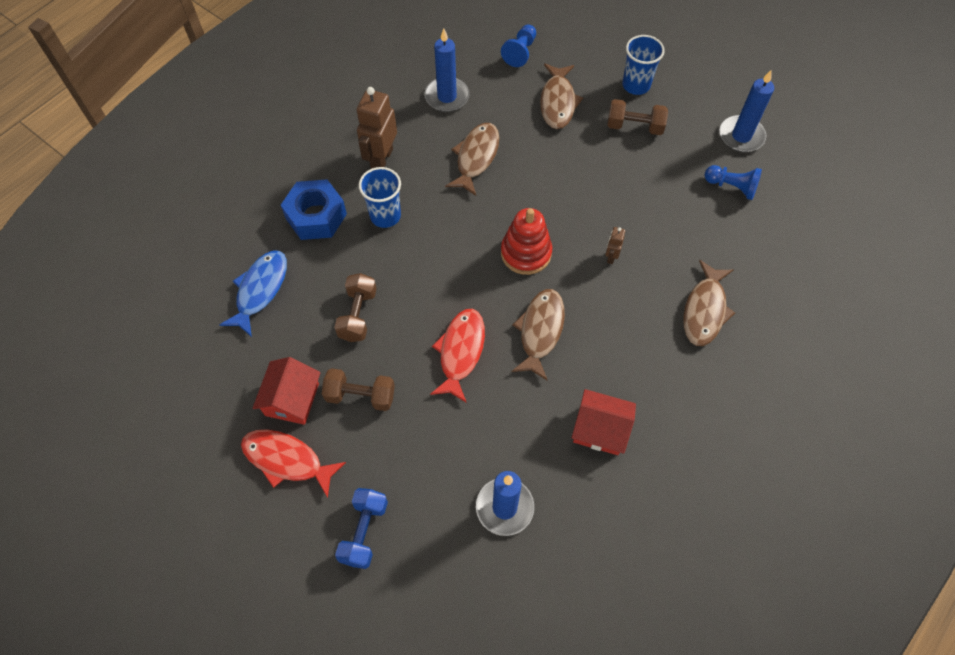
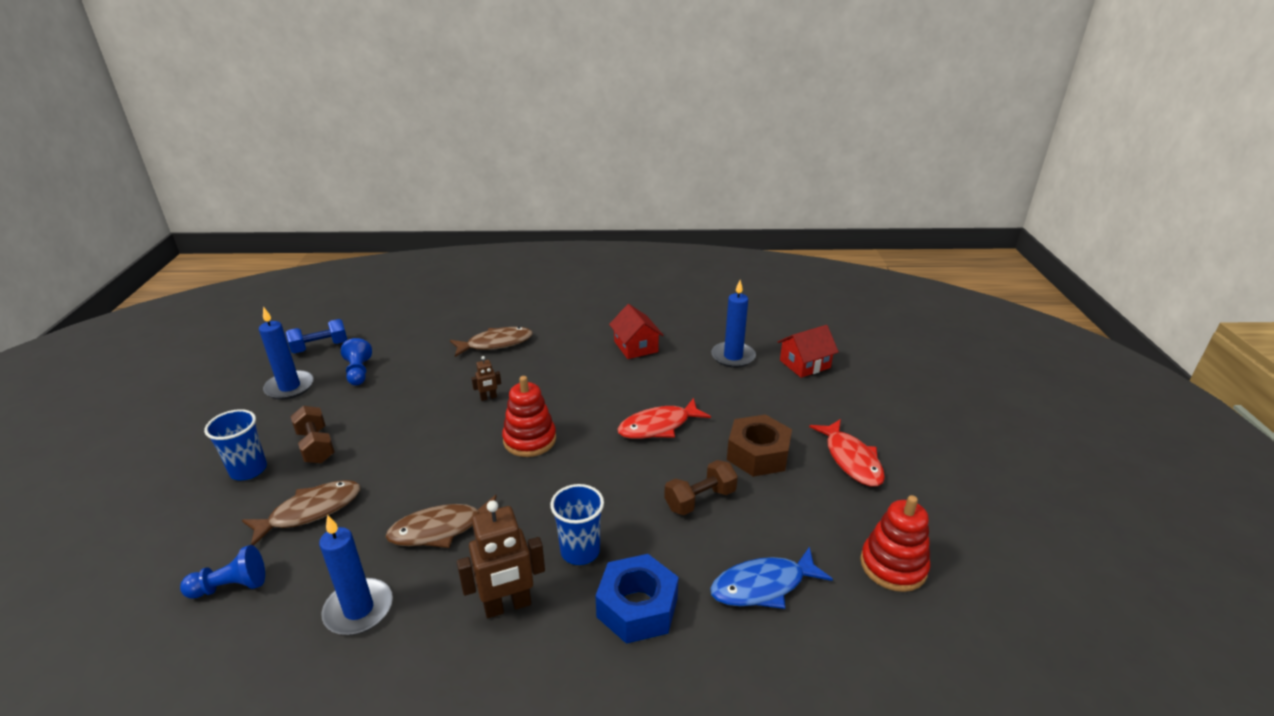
camera: 130 degrees left, 30 degrees down
red house [253,357,321,425] -> red house moved to [778,325,839,378]
brown dumbbell [322,368,395,411] -> brown nut [727,414,792,477]
blue dumbbell [335,488,388,569] -> blue dumbbell moved to [286,319,347,353]
brown fish [511,289,565,381] -> none
none -> red stacking toy [860,495,930,592]

